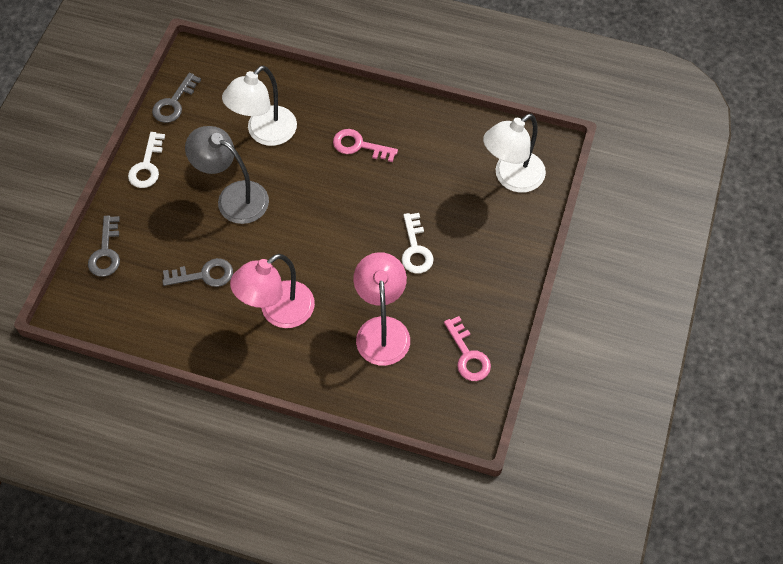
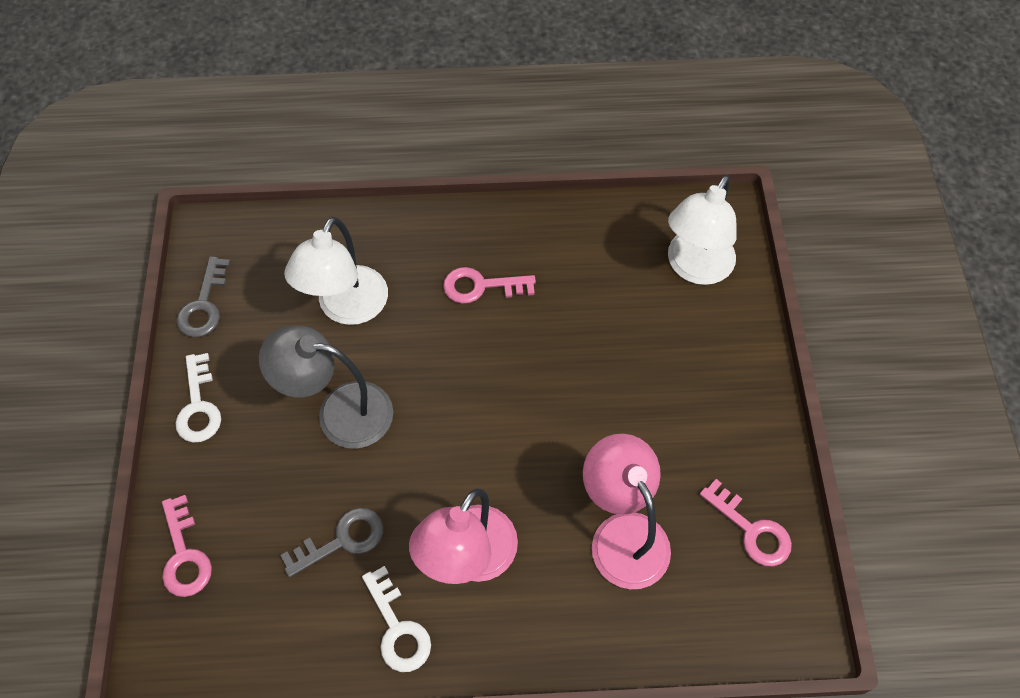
camera: 20 degrees left, 0 degrees up
grey key [88,216,120,277] -> pink key [162,495,212,597]
white key [402,213,434,274] -> white key moved to [362,566,431,672]

